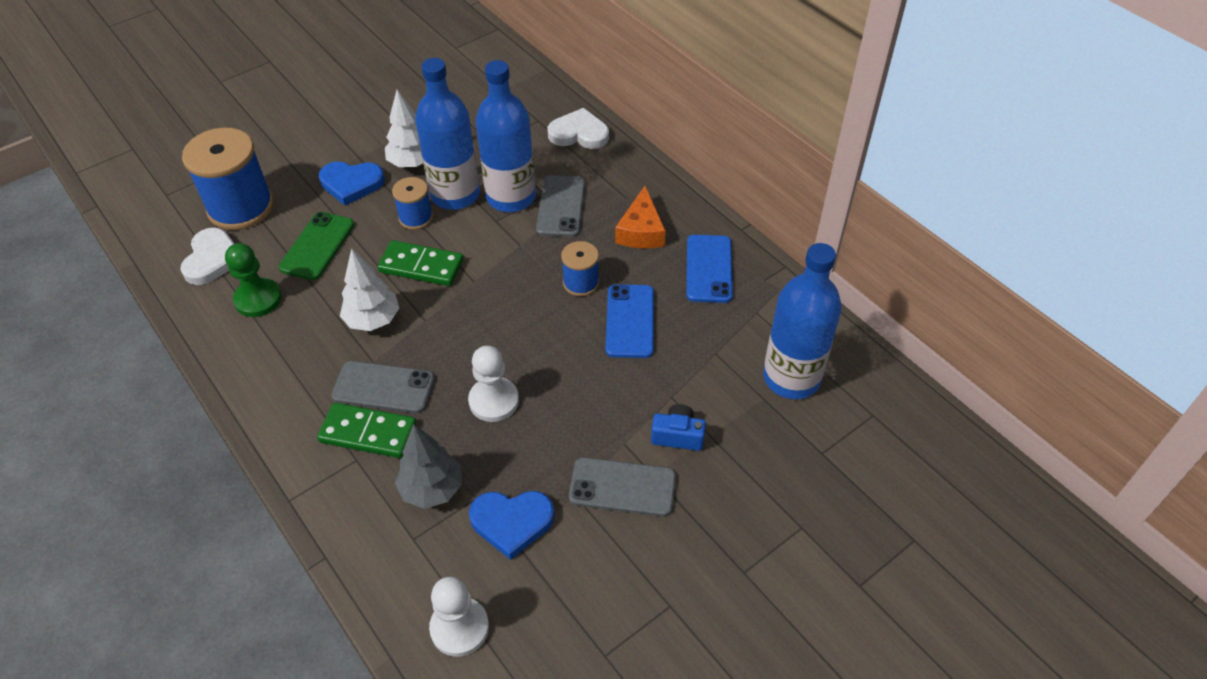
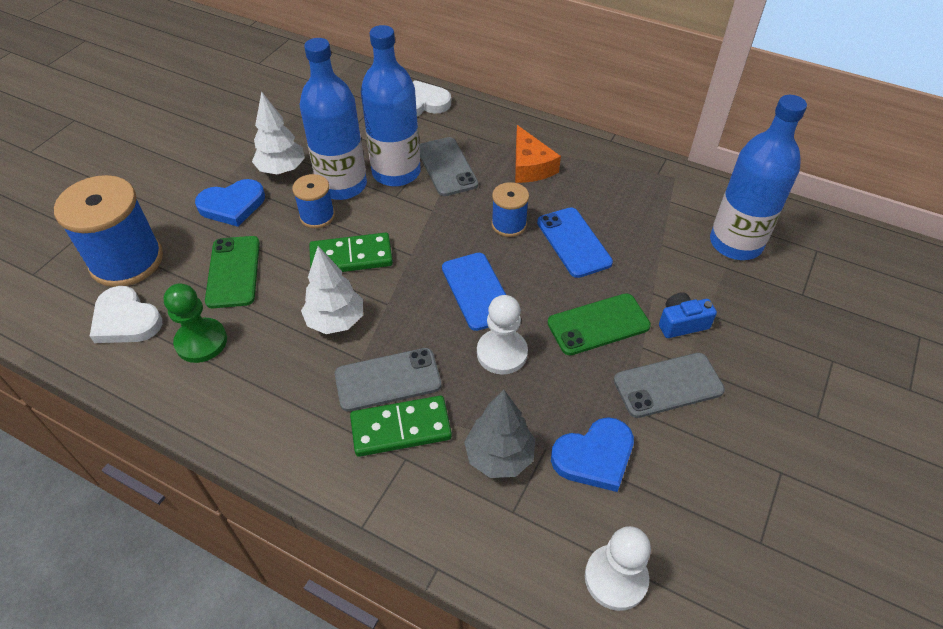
camera: 25 degrees left, 0 degrees up
white heart [180,228,234,285] -> white heart turned 150 degrees clockwise [90,286,162,343]
blue phone [686,235,733,303] -> blue phone moved to [442,253,506,331]
none -> green phone [548,293,651,355]

